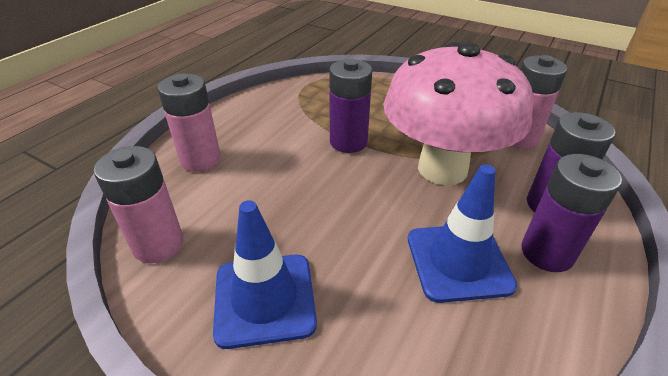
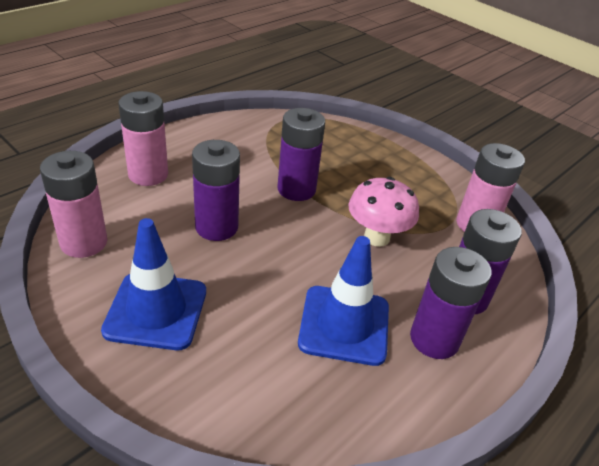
camera: 10 degrees right, 0 degrees up
pink mushroom [384,42,533,185] -> pink mushroom [349,177,419,247], size x0.51
none -> purple battery [192,140,240,241]

